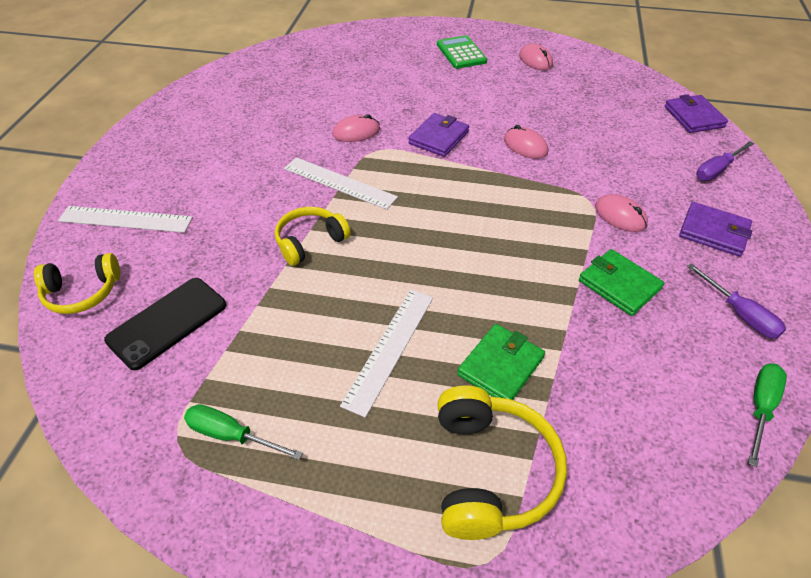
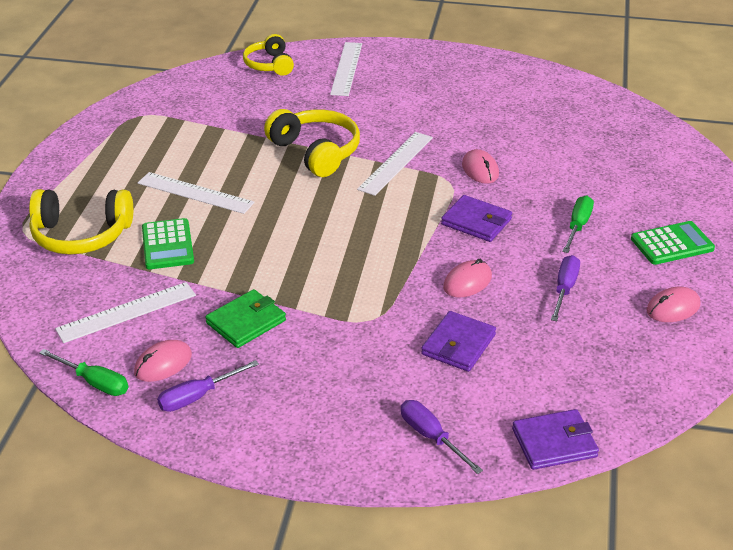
camera: 90 degrees right, 10 degrees down
black phone [104,278,226,370] -> none
green screwdriver [184,404,303,460] -> green screwdriver moved to [562,196,594,253]
yellow headphones [275,207,351,266] -> yellow headphones [264,109,360,177], size x1.51
green wallet [457,324,545,400] -> green calculator [142,218,194,269]
pink mouse [595,194,648,232] -> pink mouse moved to [134,340,192,382]
purple wallet [679,202,752,257] -> purple wallet moved to [421,311,496,372]
none -> white ruler [55,282,196,343]
none -> purple screwdriver [551,255,580,321]

